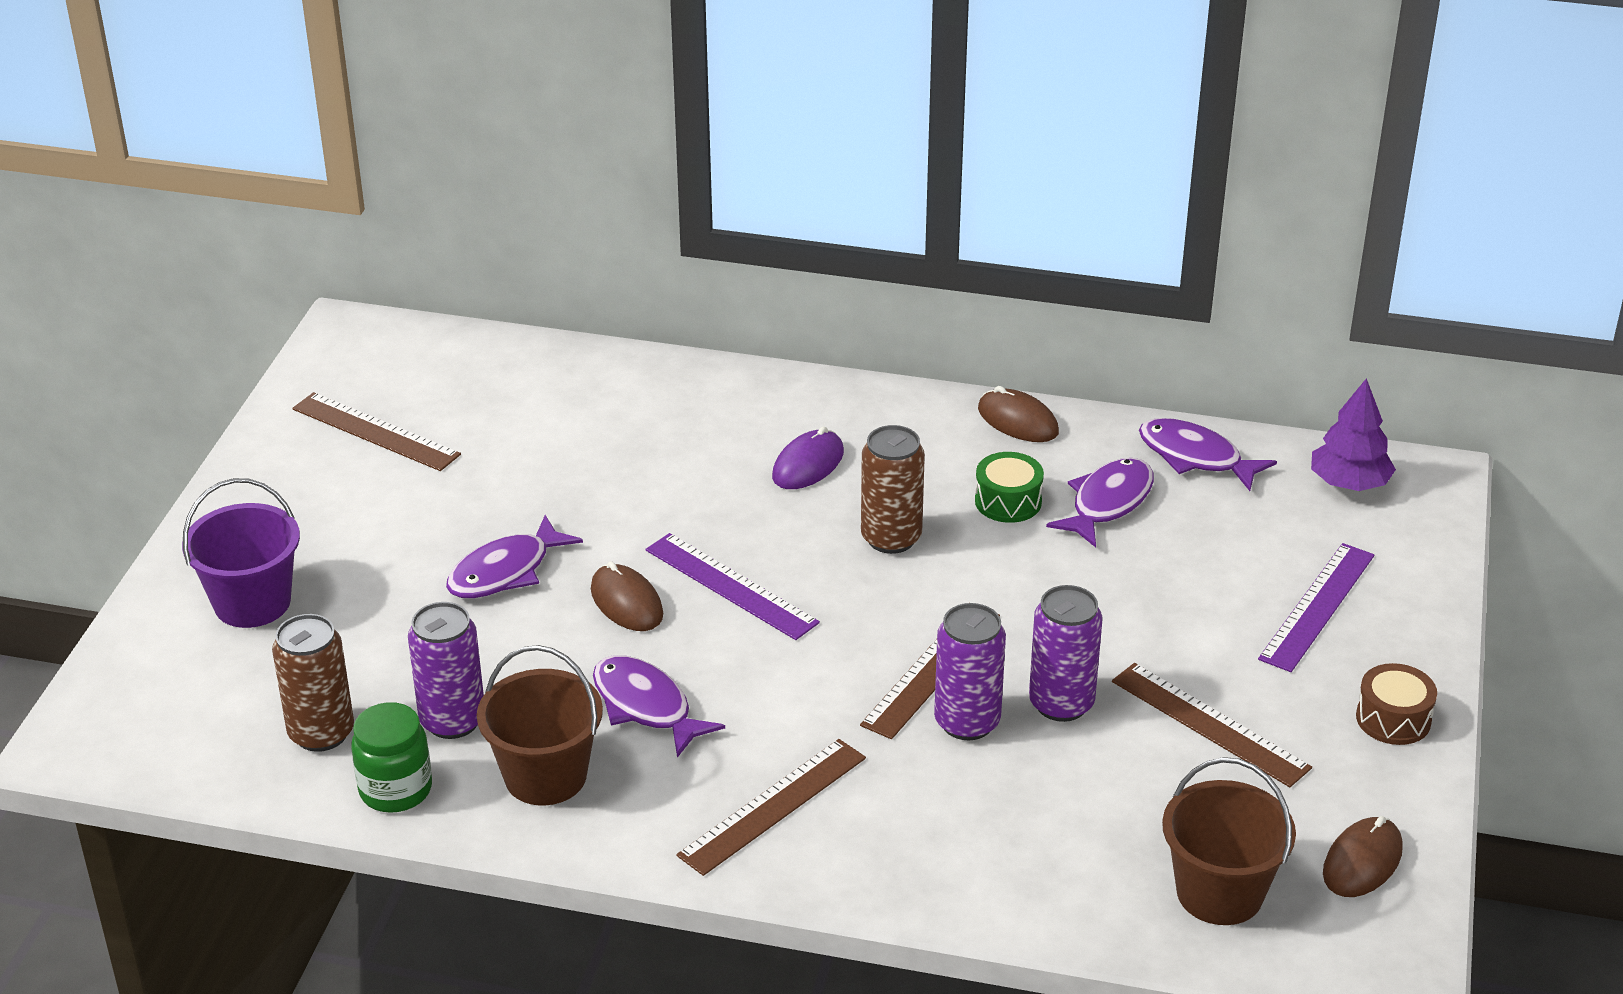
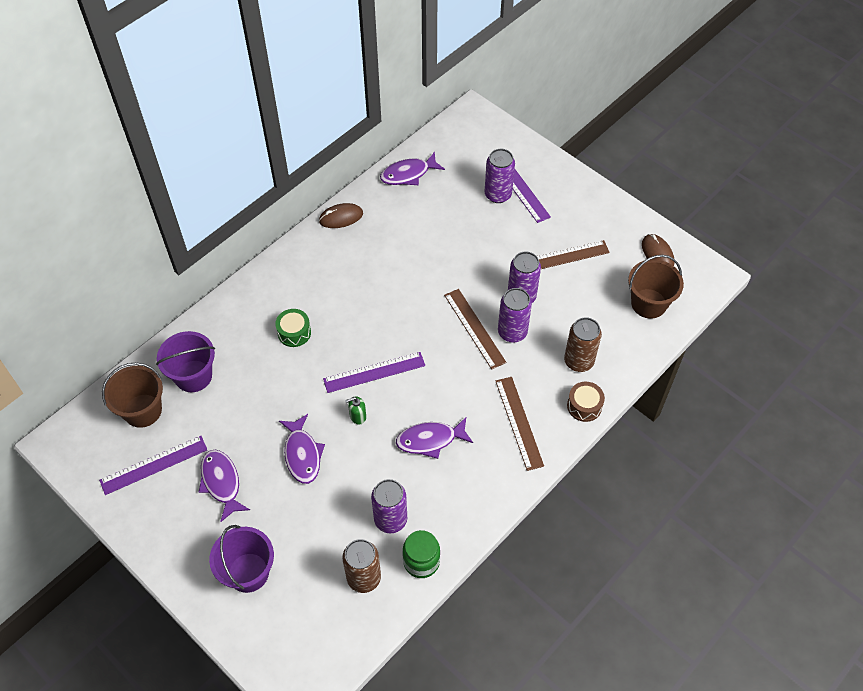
camera: 60 degrees left, 20 degrees up
brown ruler [292,392,461,471] -> purple ruler [99,436,208,495]
brown bucket [477,645,603,805] -> brown bucket moved to [102,362,163,428]
brown mouse [591,561,663,631] -> green soap dispenser [345,397,366,425]
purple mouse [772,426,844,489] -> none
brown can [861,425,925,554] -> brown can moved to [564,317,602,372]
green drum [975,452,1044,523] -> green drum moved to [275,309,311,347]
purple fish [1046,458,1154,547] -> purple fish moved to [199,450,250,522]
purple tree [1311,378,1396,491] -> none
brown drum [1356,663,1437,745] -> brown drum moved to [567,382,605,422]
none -> purple bucket [156,331,215,392]
none -> purple can [485,149,515,203]

